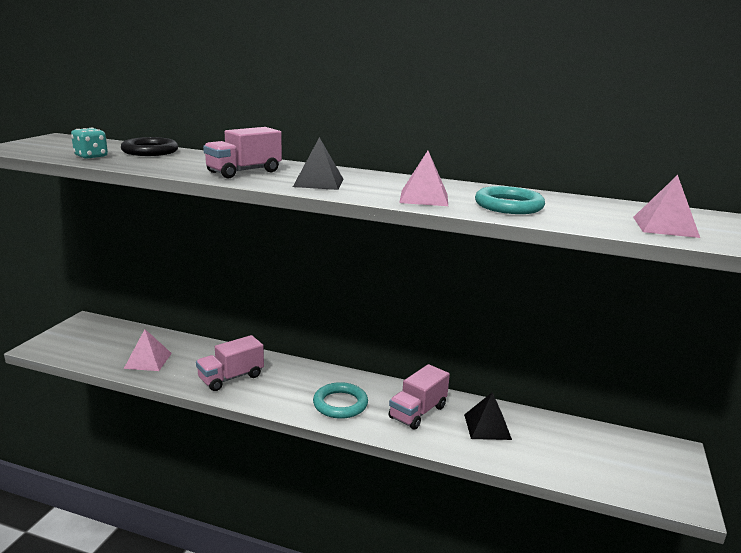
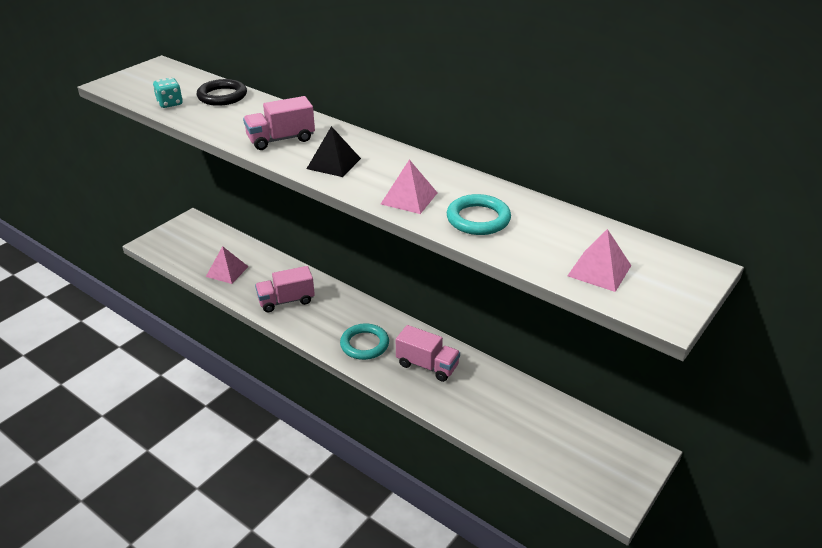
camera: 20 degrees right, 15 degrees up
pink truck [389,364,450,430] -> pink truck turned 120 degrees counterclockwise [396,325,460,382]
black pyramid [464,392,512,440] -> none

